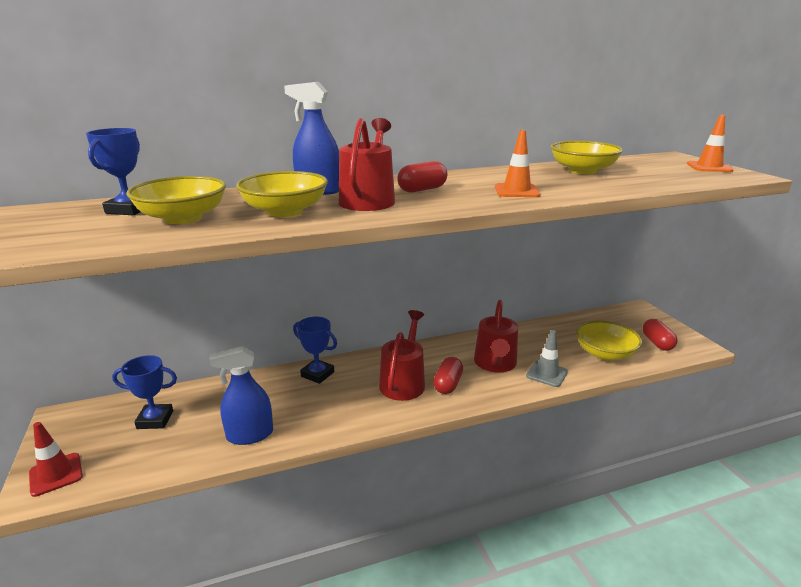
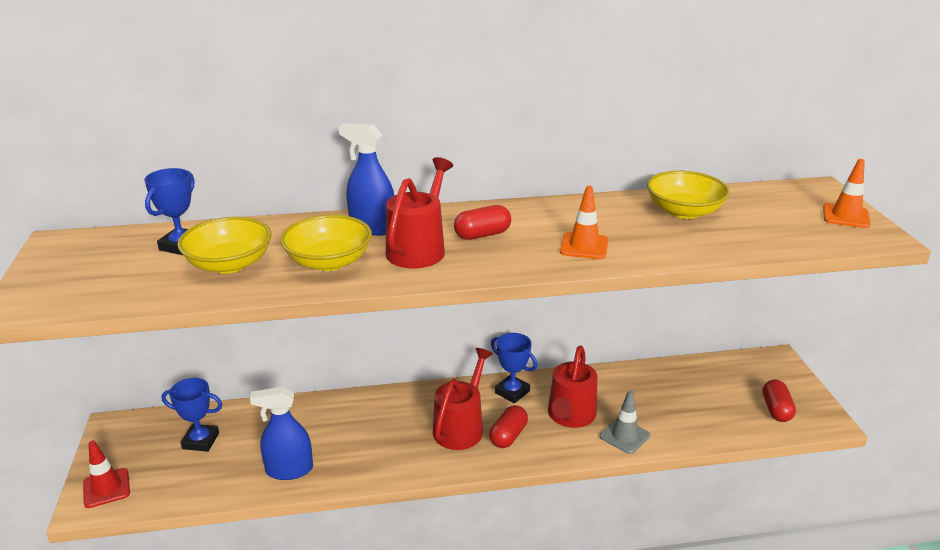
camera: 10 degrees right, 5 degrees up
blue trophy [293,317,337,384] -> blue trophy moved to [491,333,537,403]
yellow bowl [576,321,642,361] -> none

